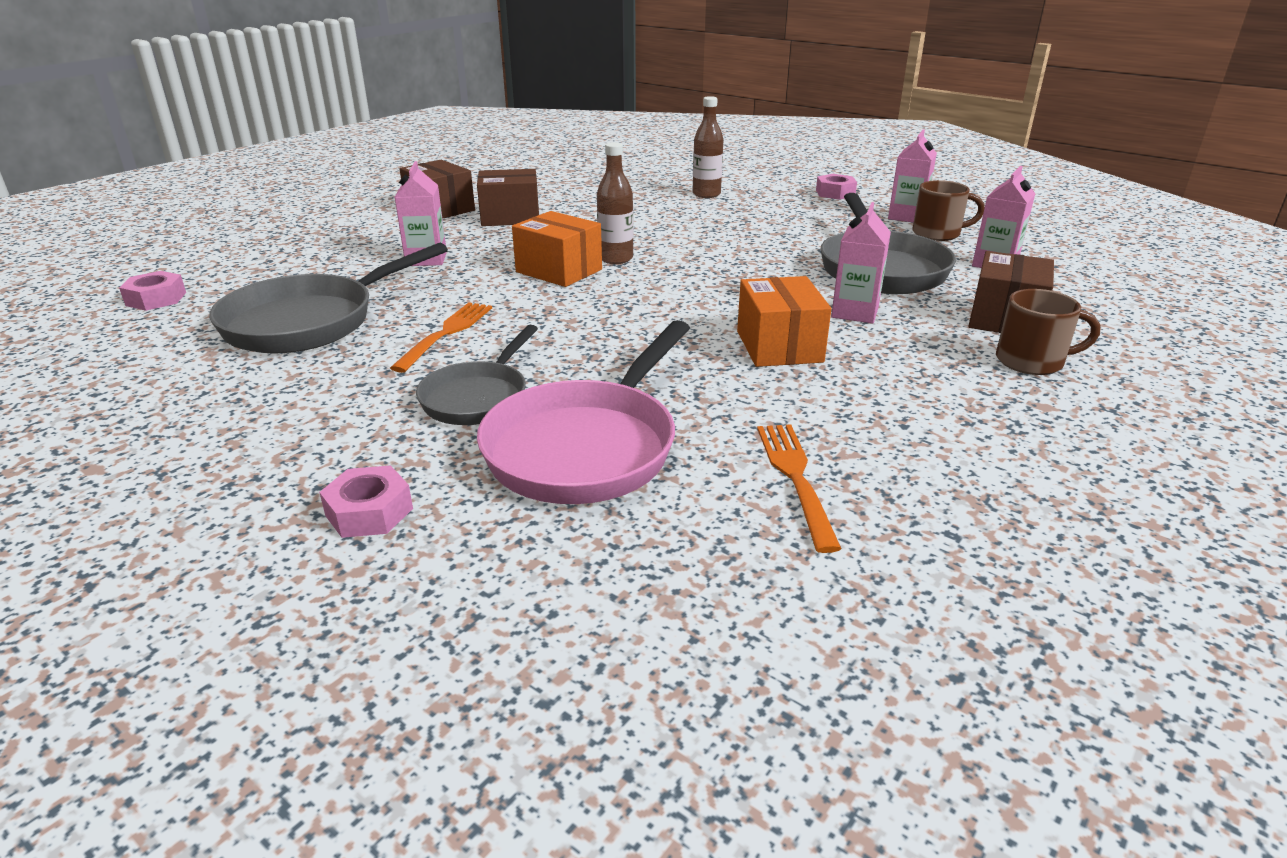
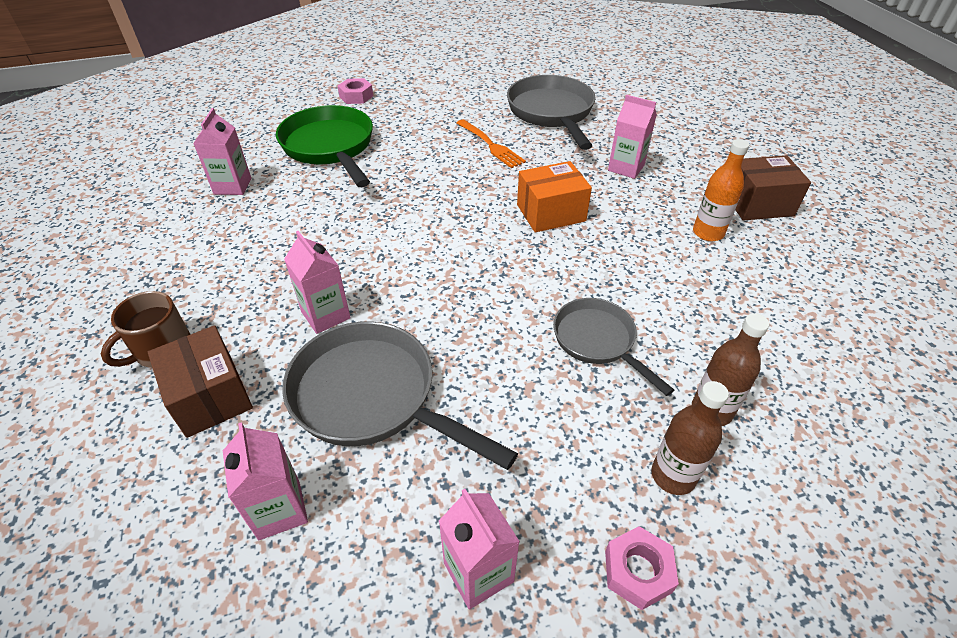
camera: 125 degrees right, 15 degrees up
pink nut [119,271,186,311] -> none
grey pan [416,325,538,425] -> grey pan moved to [553,298,674,396]
brown box [477,169,539,226] -> orange bottle [693,139,749,241]
pink pan [477,320,690,504] -> green pan [276,105,373,187]
brown bottle [597,142,633,264] -> brown bottle moved to [651,381,729,495]
orange box [737,276,831,367] -> none
orange fork [757,424,841,553] -> pink carton [193,108,251,195]
brown mug [912,180,985,241] -> none

